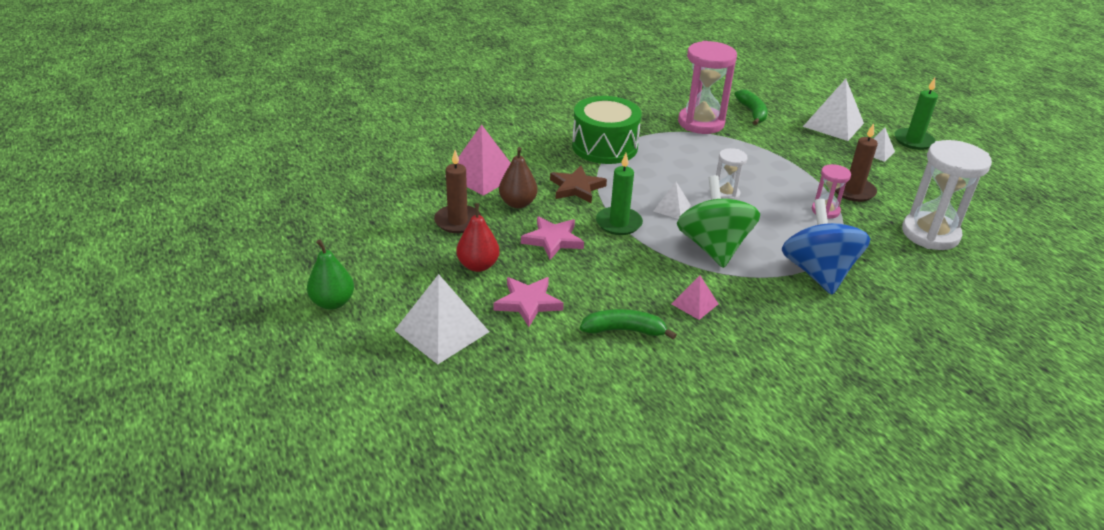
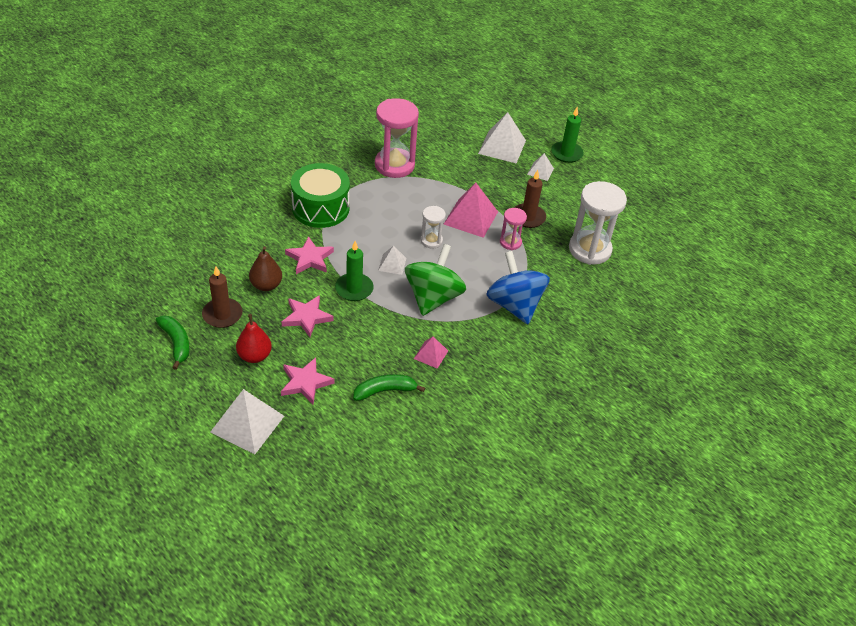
camera: 20 degrees left, 10 degrees up
green pear [307,239,354,310] -> none
pink pyramid [445,125,511,196] -> pink pyramid moved to [444,183,498,238]
brown star [550,166,607,203] -> pink star [285,236,334,274]
green spinning top [677,175,760,268] -> green spinning top turned 45 degrees clockwise [405,244,466,316]
green banana [735,89,768,125] -> green banana moved to [156,315,190,370]

